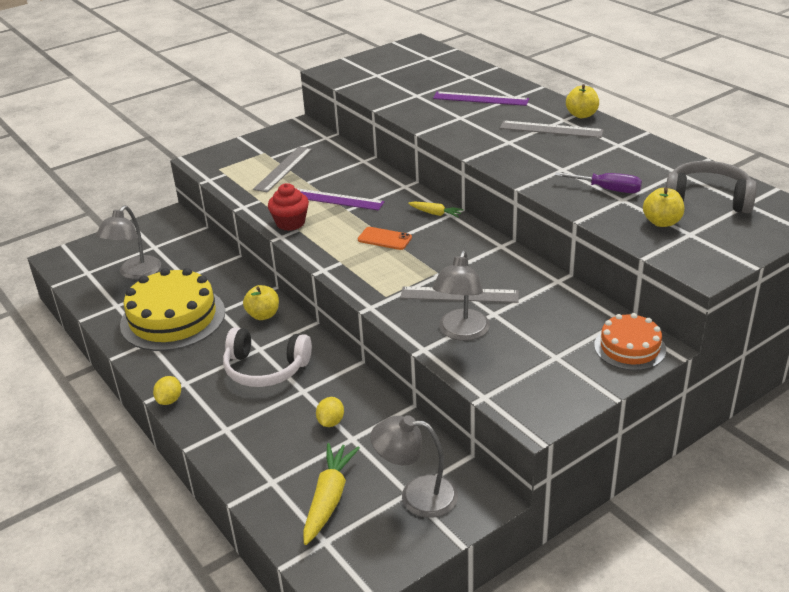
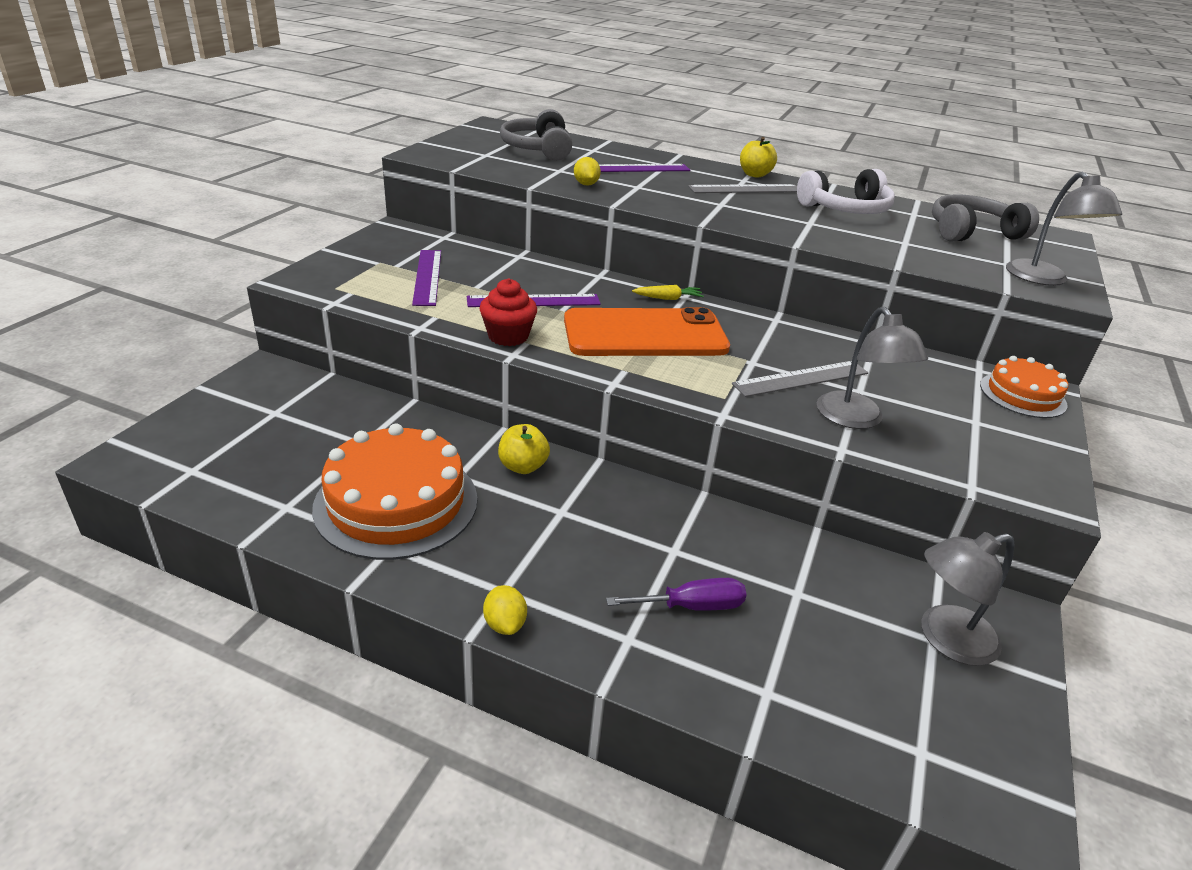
camera: 35 degrees left, 0 degrees up
grey lamp [96,206,161,279] -> grey lamp moved to [1006,172,1122,286]
yellow cake [120,268,225,351] -> orange cake [312,424,477,560]
white headphones [223,327,312,387] -> white headphones moved to [797,169,895,214]
grey ruler [253,147,312,192] -> purple ruler [412,250,441,306]
yellow carrot [303,443,360,545] -> none
yellow lemon [316,397,344,427] -> yellow lemon moved to [574,157,601,186]
orange phone [358,227,412,250] -> orange phone [564,307,730,356], size x2.40
purple screwdriver [555,172,642,193] -> purple screwdriver moved to [606,578,746,611]
yellow apple [643,188,684,227] -> none
none -> grey headphones [500,109,572,161]

